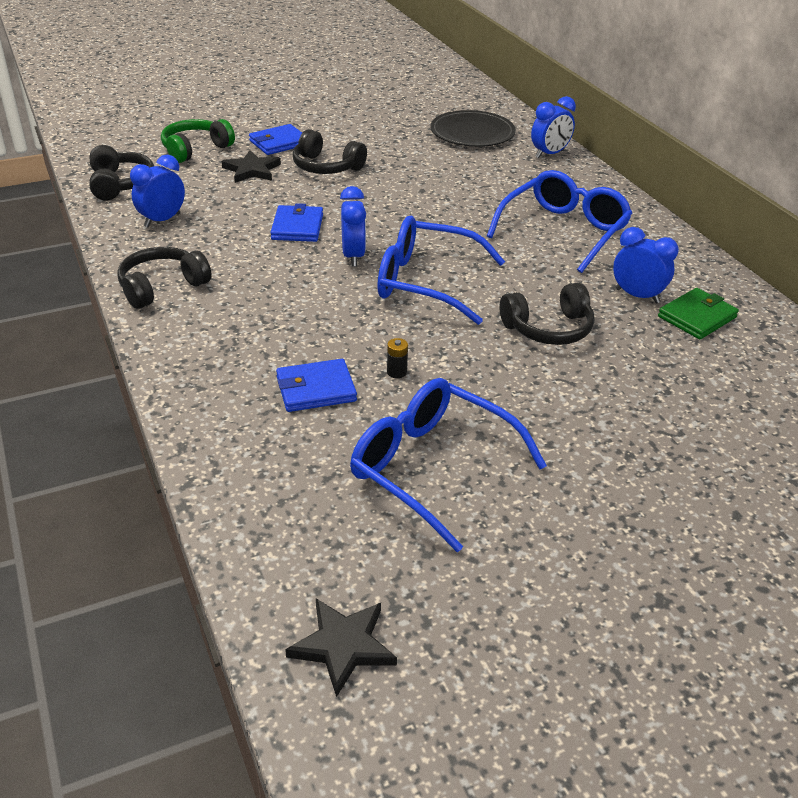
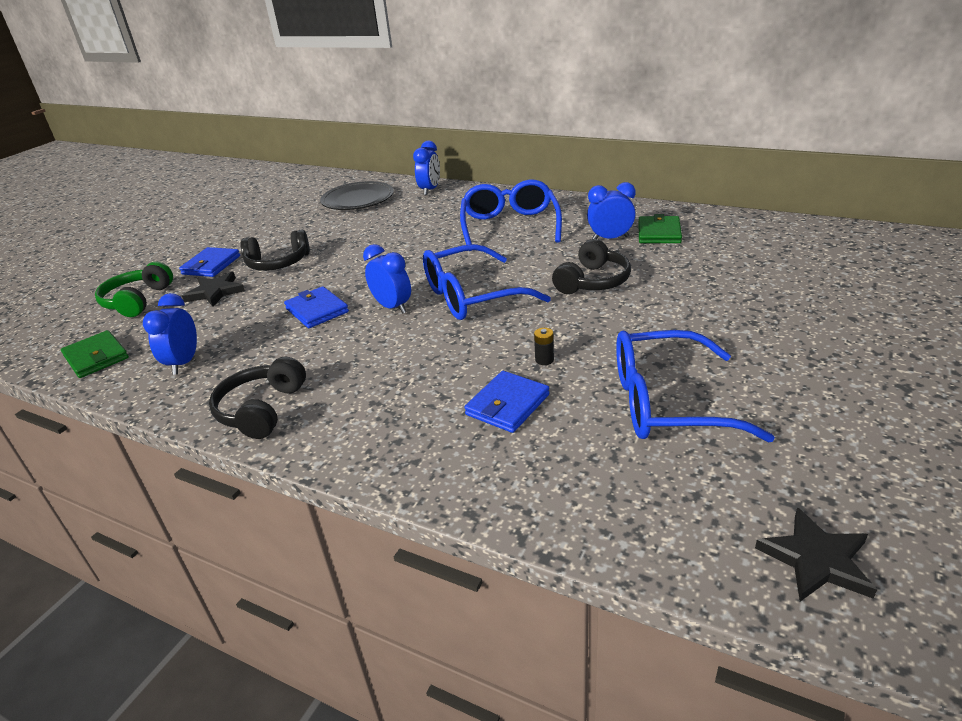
camera: 35 degrees left, 5 degrees down
black headphones [89,145,154,200] -> green wallet [61,330,129,378]

